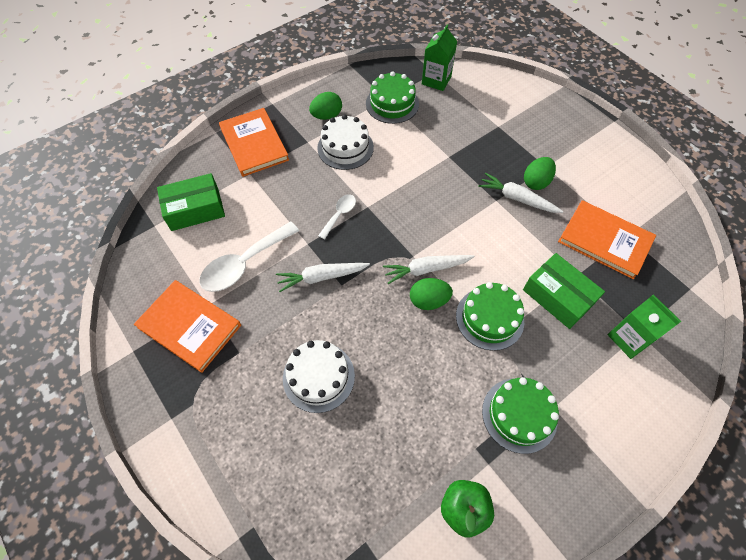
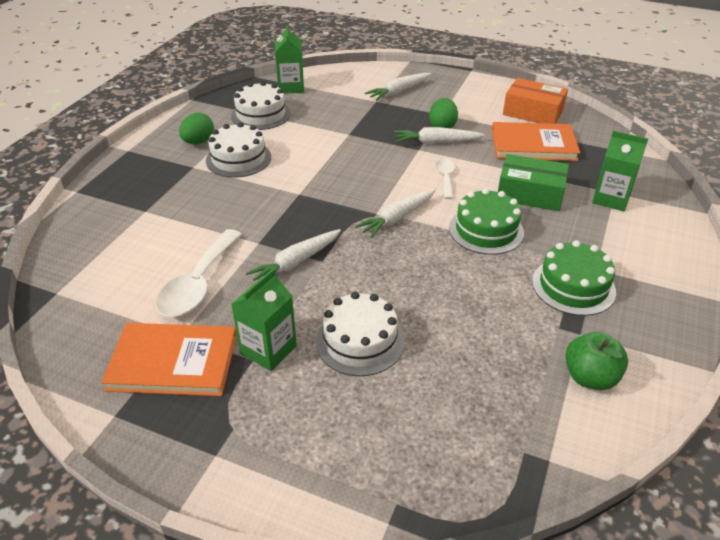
camera: 30 degrees left, 20 degrees down
green box [157,173,225,231] -> none
orange book [219,108,289,177] -> none
white spoon [318,194,356,239] -> white spoon moved to [435,159,455,199]
green cake [366,72,419,124] -> white cake [231,81,291,130]
green egg [410,278,453,310] -> none
none -> green carton [231,269,297,371]
none -> white carrot [365,73,431,101]
none -> orange box [503,78,568,124]

